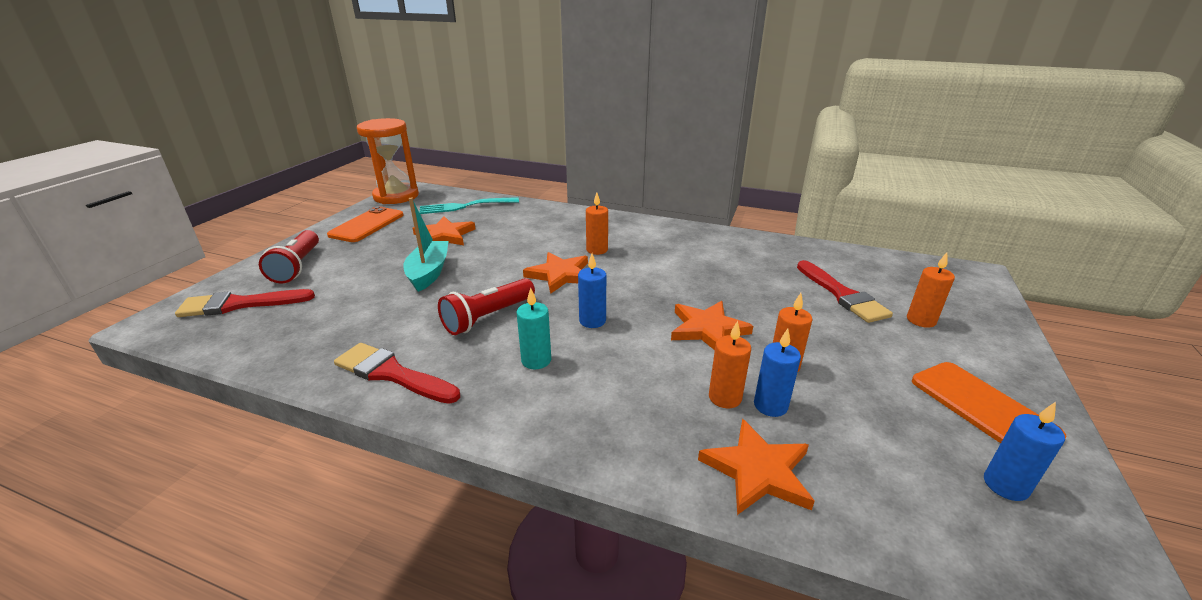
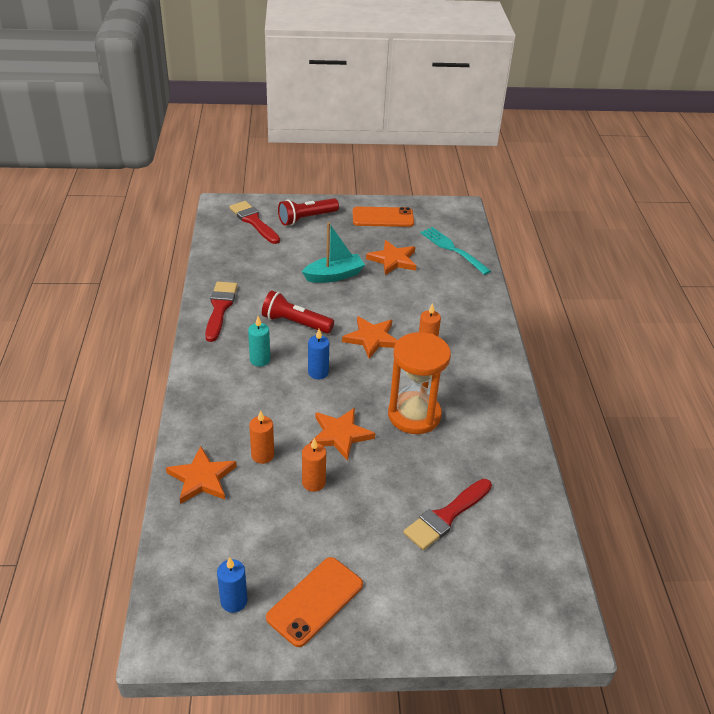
camera: 65 degrees right, 10 degrees up
orange hourglass [357,118,419,204] -> orange hourglass moved to [388,332,451,434]
blue candle [754,329,801,417] -> none
orange candle [907,253,955,328] -> none

